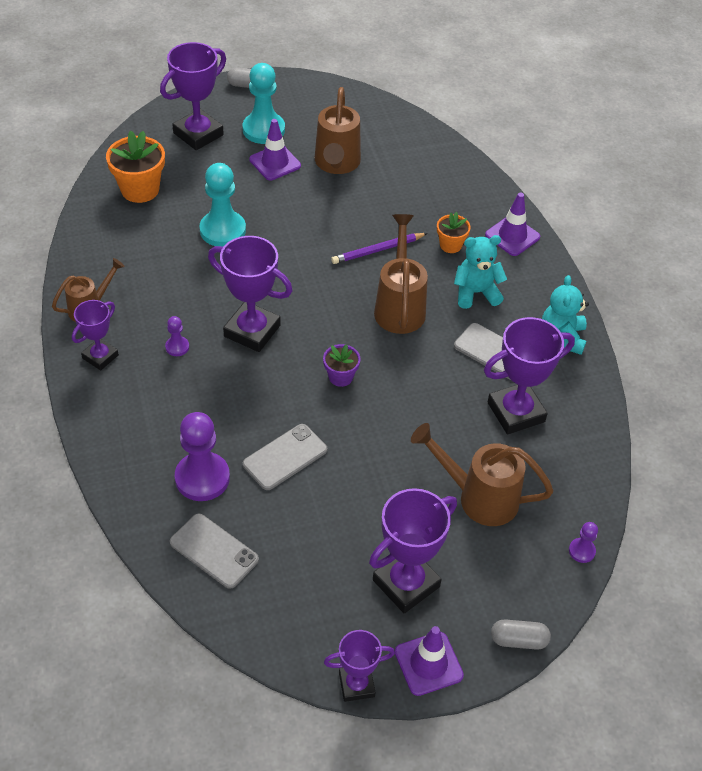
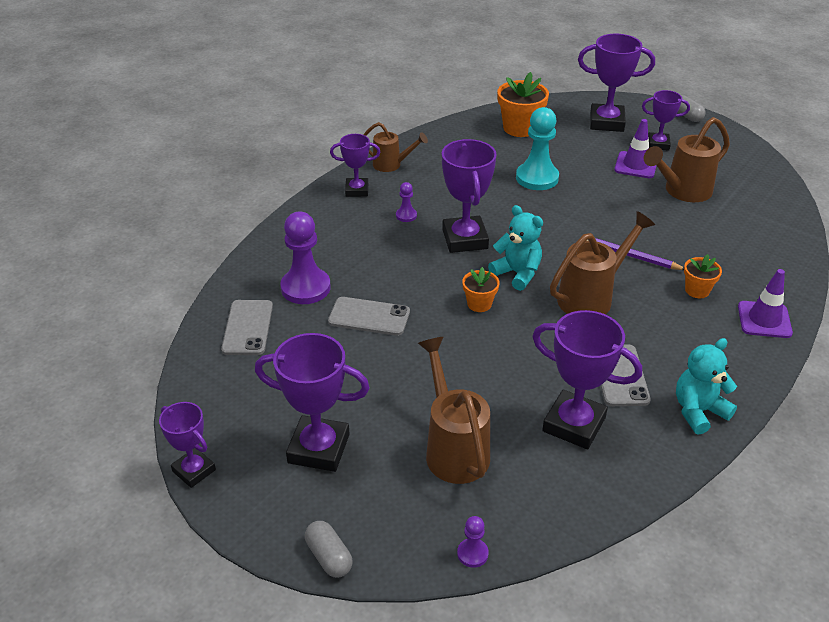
camera: 55 degrees right, 10 degrees down
turquoise pawn [243,63,285,144] -> purple trophy [642,90,690,151]
purple flower pot [323,344,360,387] -> orange flower pot [462,267,500,312]
purple traffic cone [395,626,464,696] -> none
turquoise teddy bear [454,235,507,309] -> turquoise teddy bear moved to [488,205,543,291]

